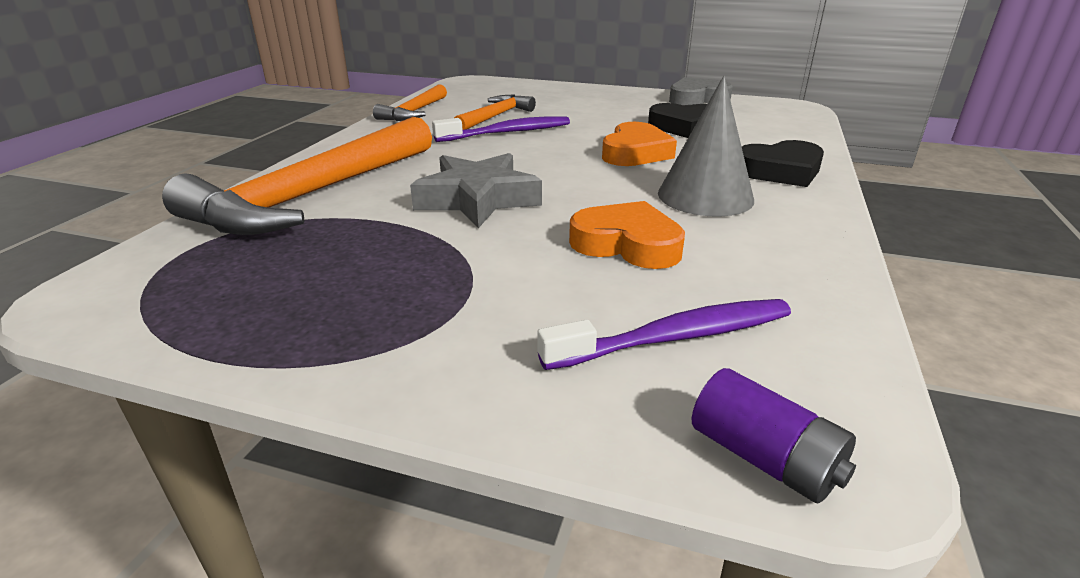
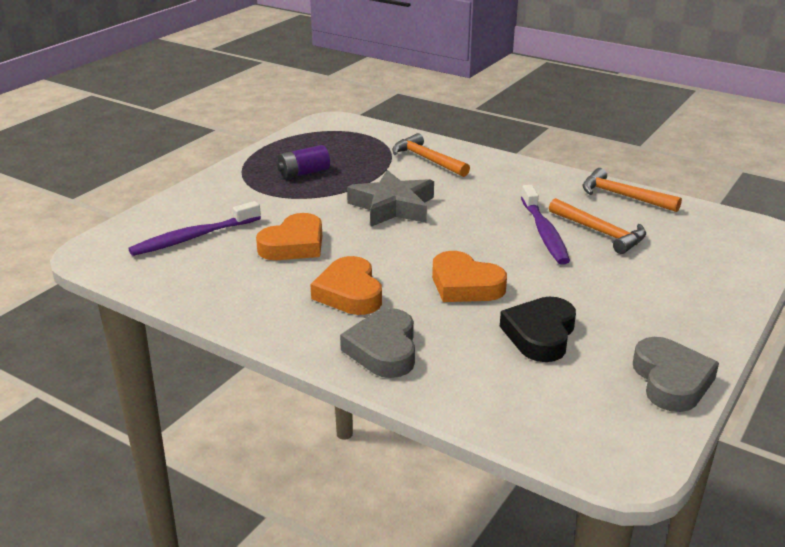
camera: 105 degrees right, 0 degrees up
orange hammer [162,117,432,235] -> orange hammer [392,133,470,177], size x0.51
purple toothbrush [537,299,791,370] -> purple toothbrush turned 60 degrees clockwise [128,201,261,256]
grey cone [658,76,754,217] -> orange heart [310,256,382,315]
purple battery [692,368,856,504] -> purple battery moved to [277,145,330,179]
black heart [742,140,824,187] -> grey heart [340,308,415,378]

